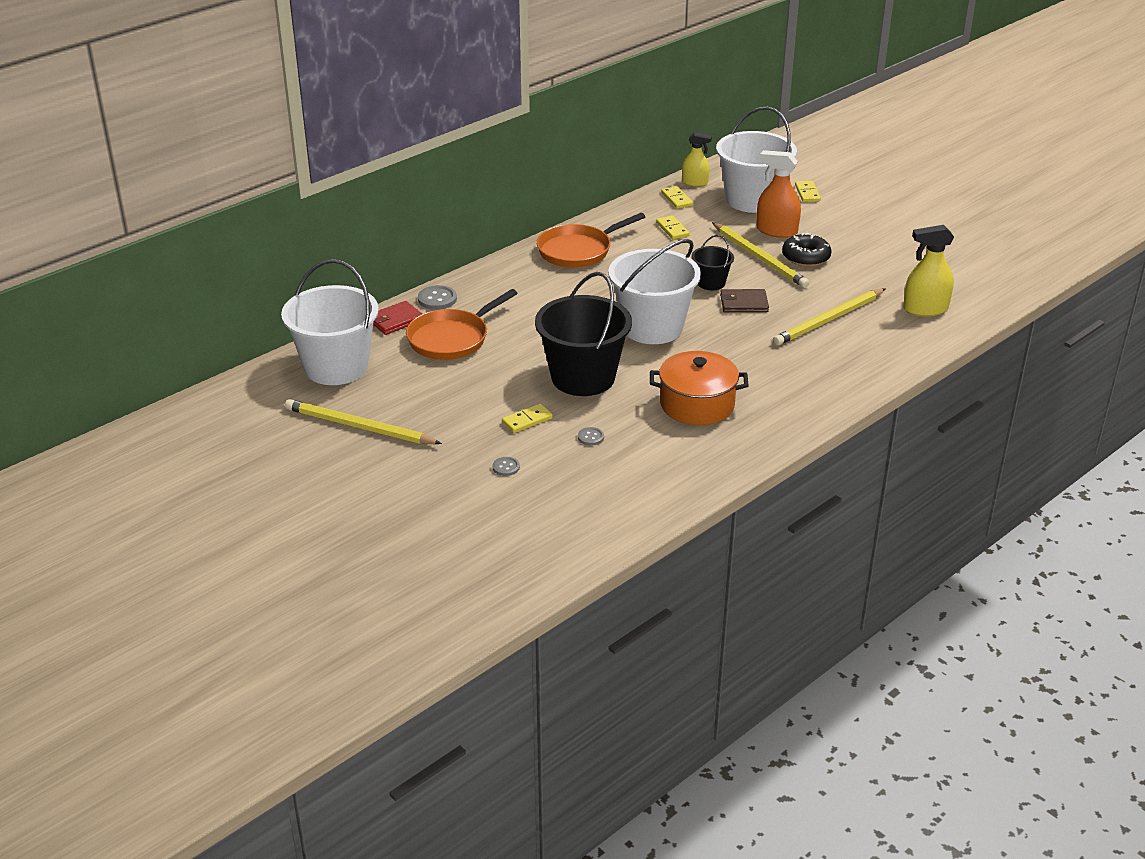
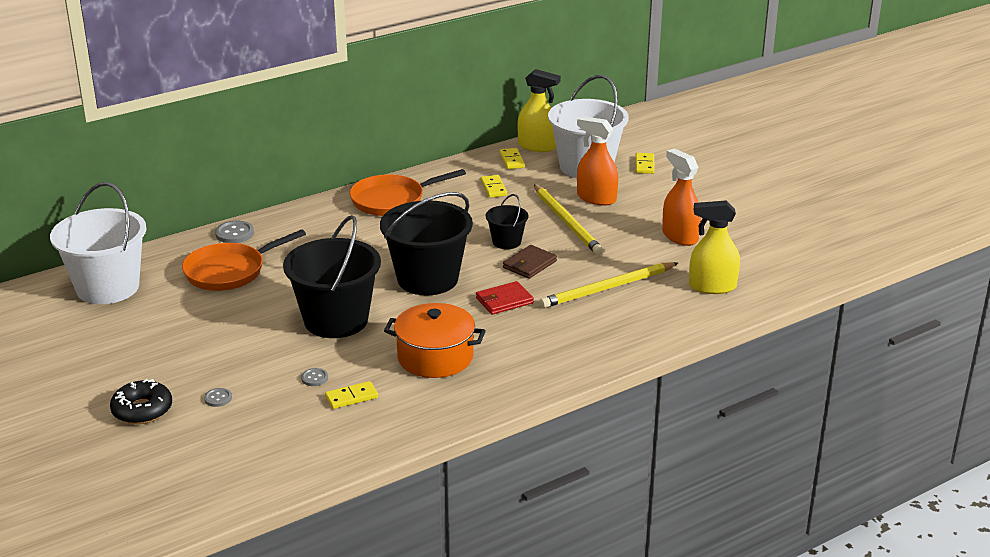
camera: 10 degrees right, 5 degrees down
yellow pencil [285,399,442,444] -> none
red wallet [373,301,422,335] -> red wallet moved to [476,281,534,315]
yellow domino [502,404,553,433] -> yellow domino moved to [325,381,378,409]
white bucket [608,239,701,344] -> black bucket [380,192,473,295]
yellow spray bottle [682,132,712,187] -> yellow spray bottle [518,69,561,152], size x1.52
brown wallet [720,289,769,312] -> brown wallet turned 60 degrees counterclockwise [503,245,557,279]
black donut [782,233,831,267] -> black donut moved to [110,379,172,424]
none -> orange spray bottle [662,148,701,246]

